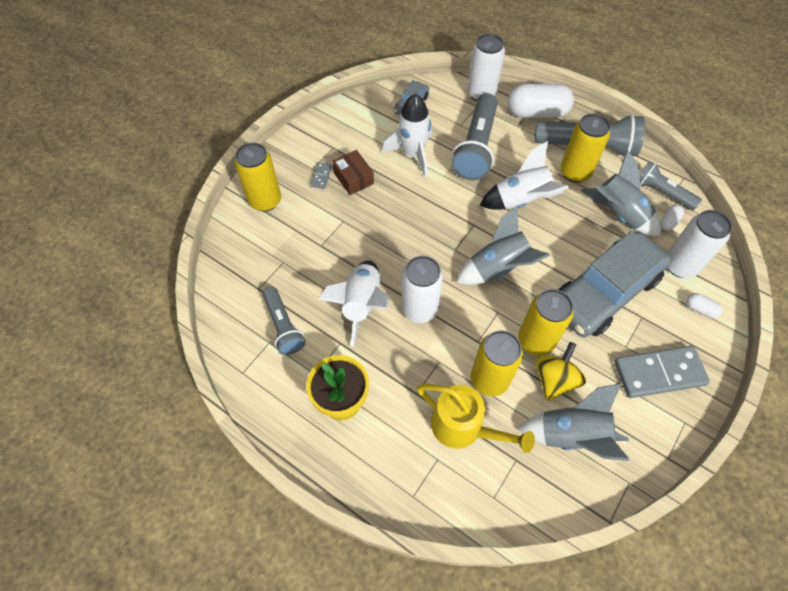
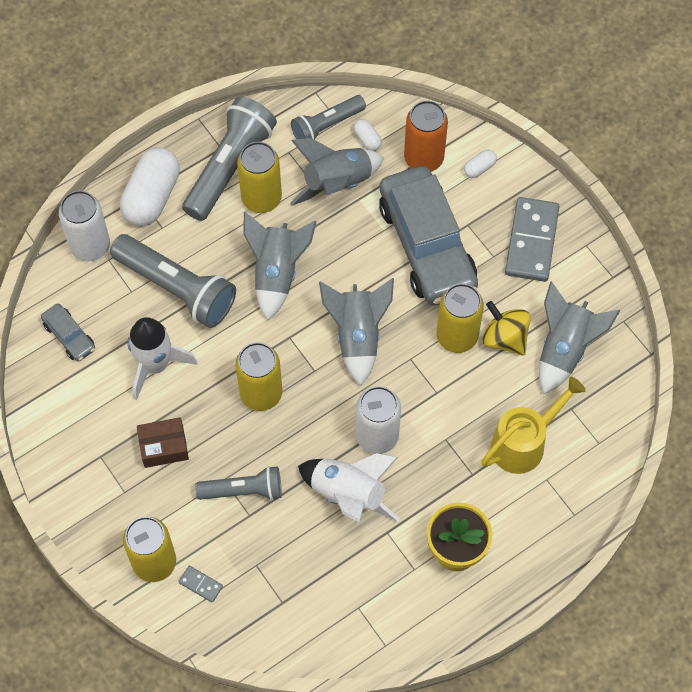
camera: 70 degrees left, 5 degrees up
grey flashlight [263,287,305,355] -> grey flashlight moved to [195,466,282,500]
grey domino [311,163,332,189] -> grey domino moved to [178,566,223,603]
yellow can [471,330,523,396] -> yellow can moved to [235,342,282,411]
white rocket [479,141,569,210] -> grey rocket [243,212,317,320]
white can [667,210,732,278] -> orange can [404,101,448,172]

